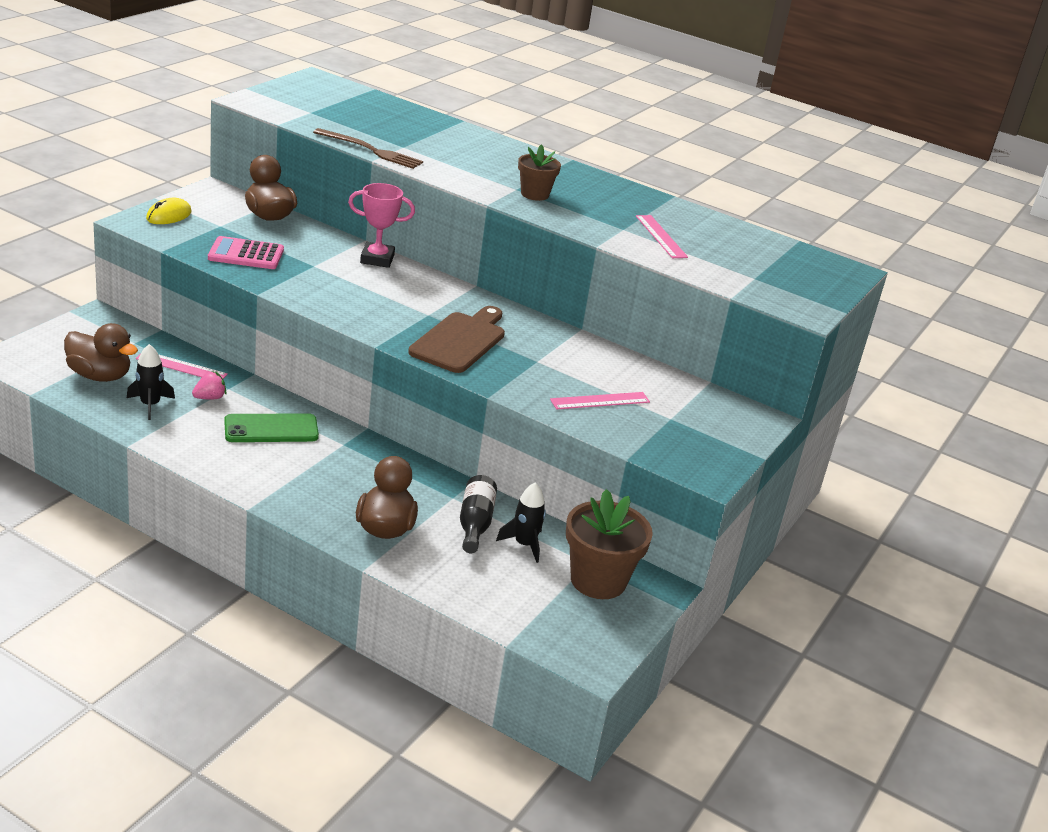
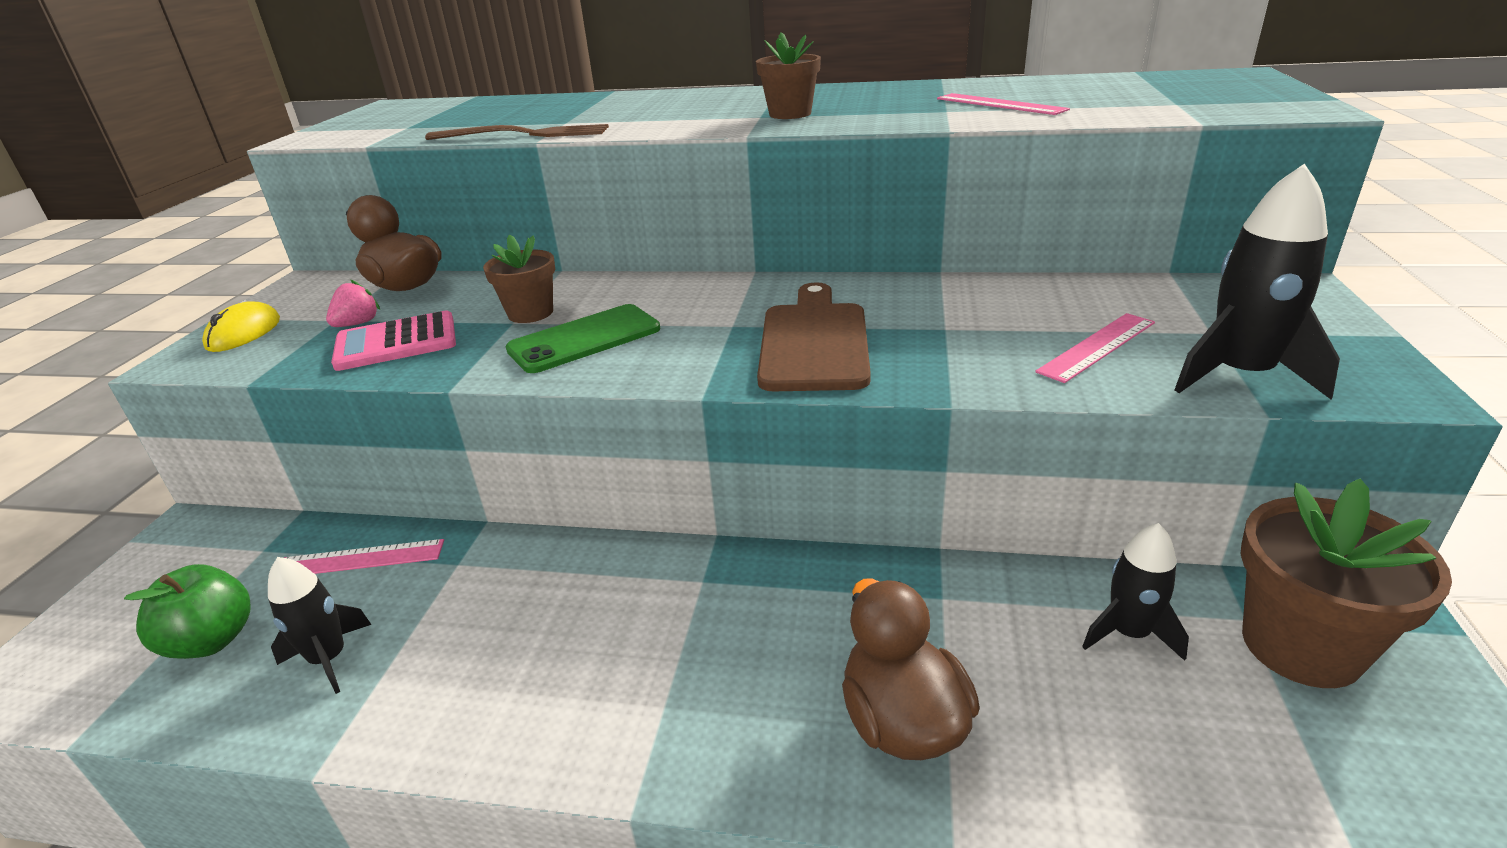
camera: 15 degrees left, 0 degrees up
brown duck [64,323,138,382] -> green apple [124,564,251,659]
pink strawberry [192,371,226,399] -> pink strawberry moved to [326,280,380,327]
green phone [224,413,319,442] -> green phone moved to [506,304,660,373]
pink trophy [348,183,415,268] -> none
black bottle [460,475,497,553] -> none
none -> brown flower pot [483,234,555,323]
none -> black rocket [1175,163,1340,399]

